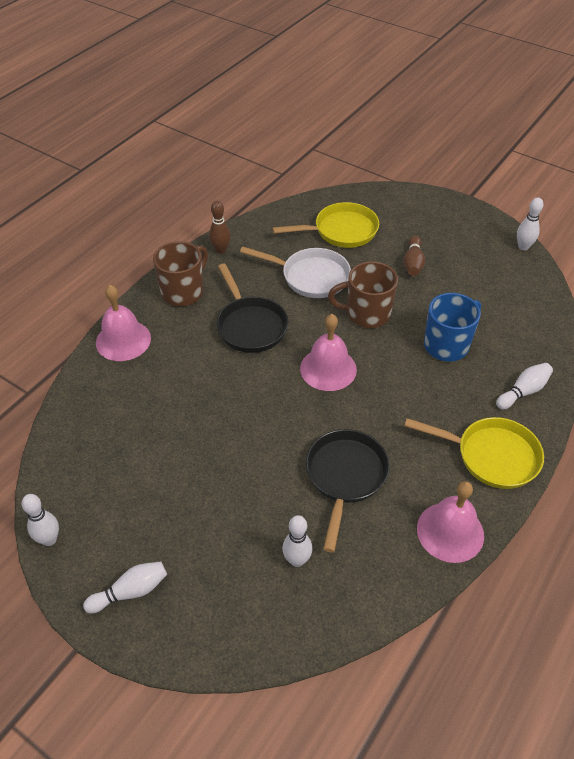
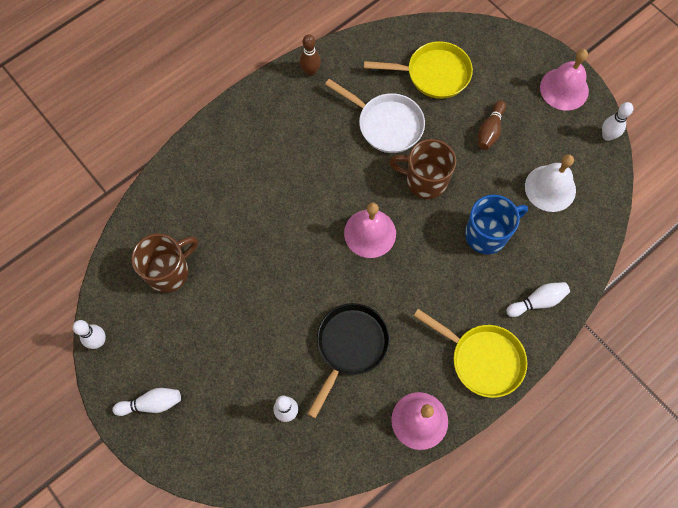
camera: 15 degrees right, 20 degrees up
pink bell [96,285,151,361] -> pink bell moved to [540,49,589,111]
brown mug [153,241,208,306] -> brown mug moved to [131,233,198,293]
black pan [216,263,288,353] -> none
none -> white bell [525,154,576,212]

